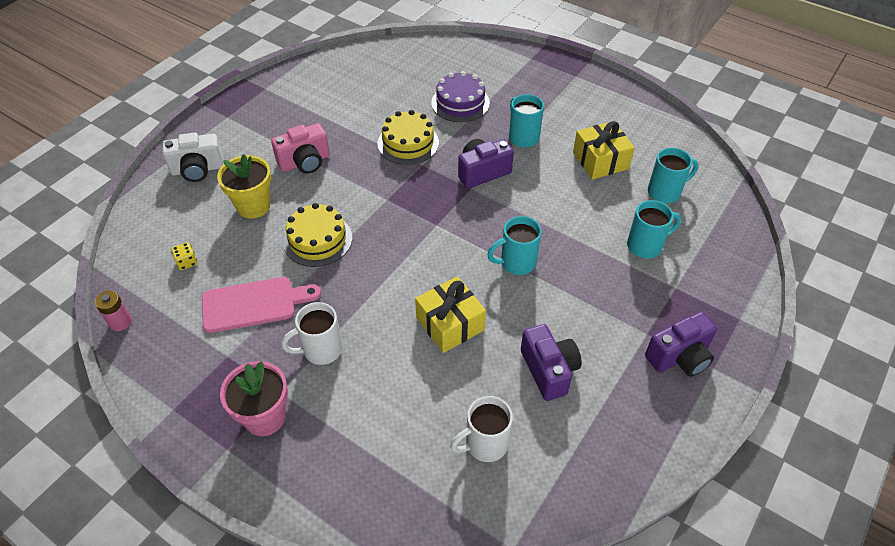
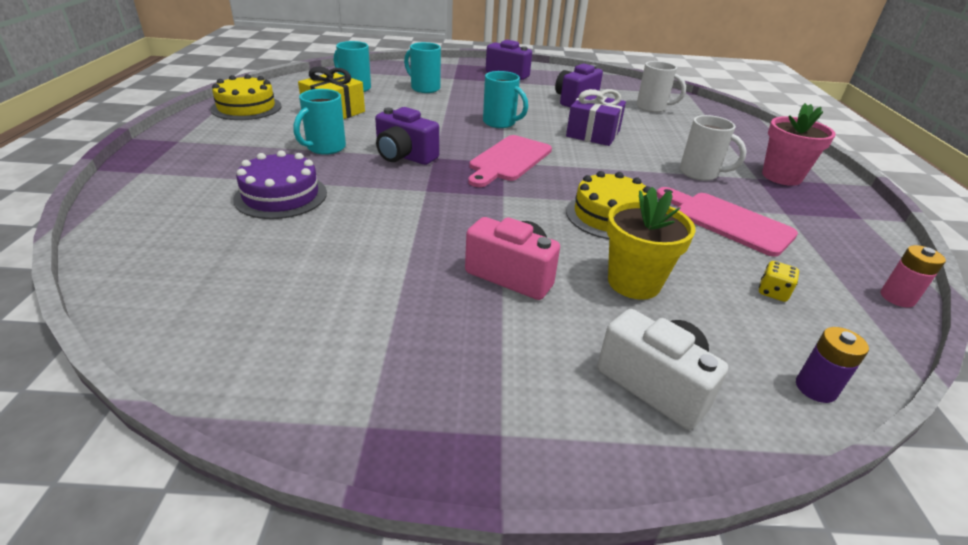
camera: 125 degrees left, 15 degrees down
yellow cake [377,110,439,165] -> yellow cake moved to [211,74,282,120]
yellow gift [415,276,486,353] -> purple gift [566,89,626,146]
none -> pink cutting board [468,135,552,187]
none -> purple battery [796,327,869,403]

